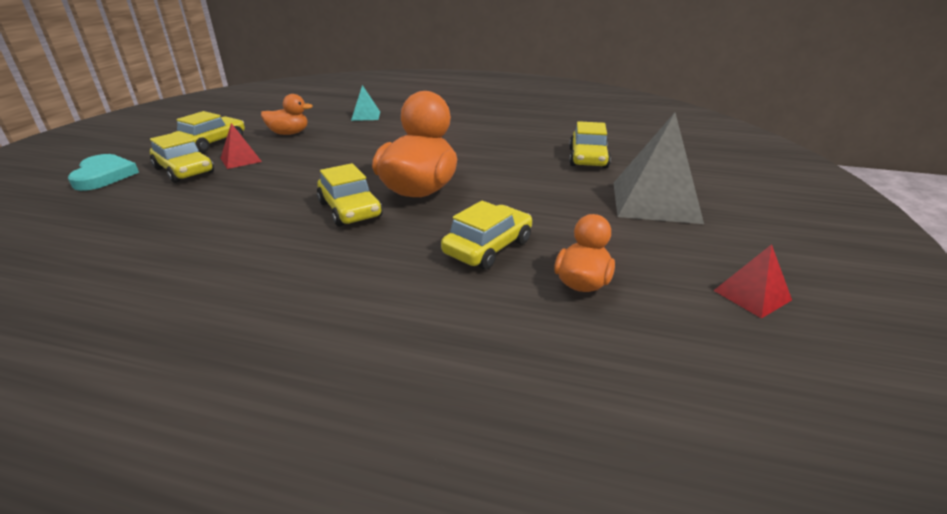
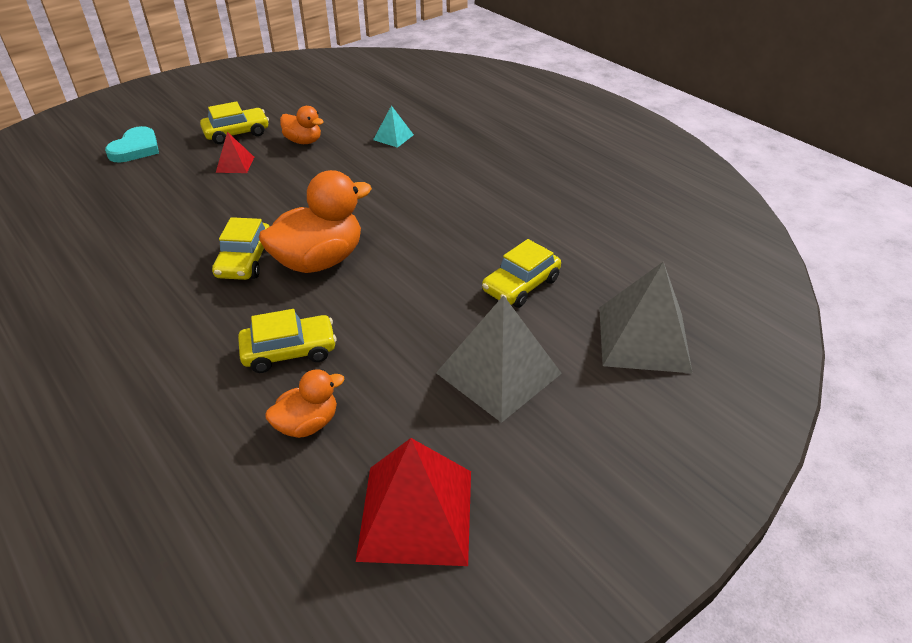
camera: 35 degrees right, 10 degrees up
yellow car [150,131,214,183] -> none
red pyramid [713,244,792,319] -> red pyramid [356,438,471,566], size x2.02
none -> grey pyramid [599,261,693,373]

